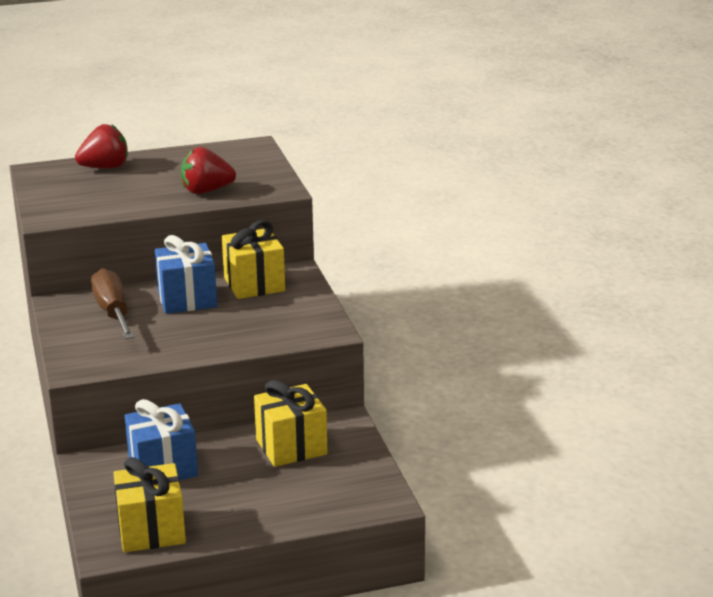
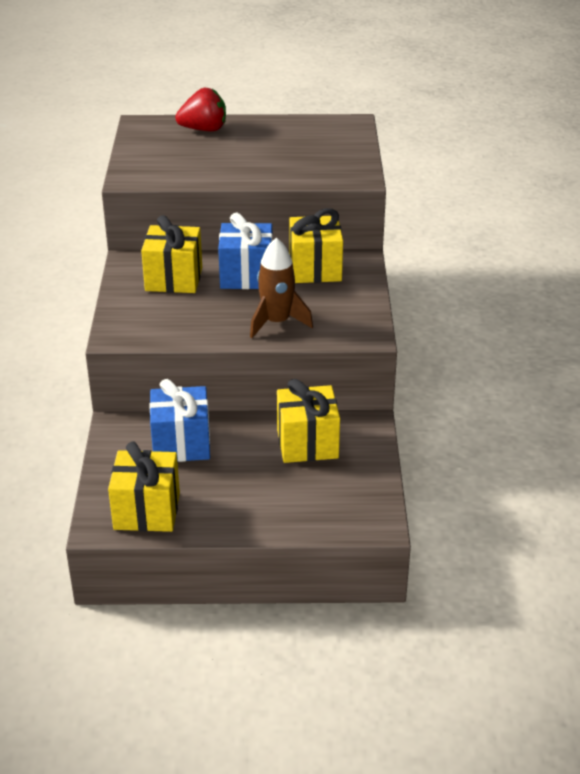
camera: 15 degrees right, 10 degrees up
brown screwdriver [91,268,135,339] -> yellow gift [141,215,202,293]
red strawberry [181,147,236,194] -> none
none -> brown rocket [250,237,313,338]

